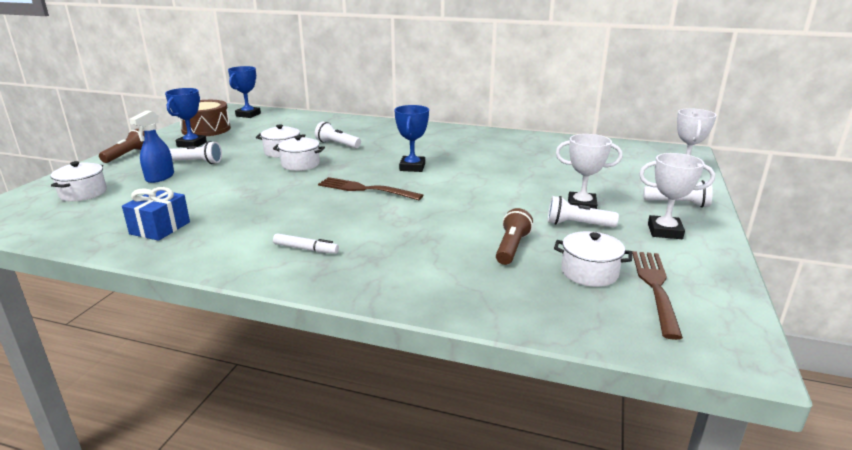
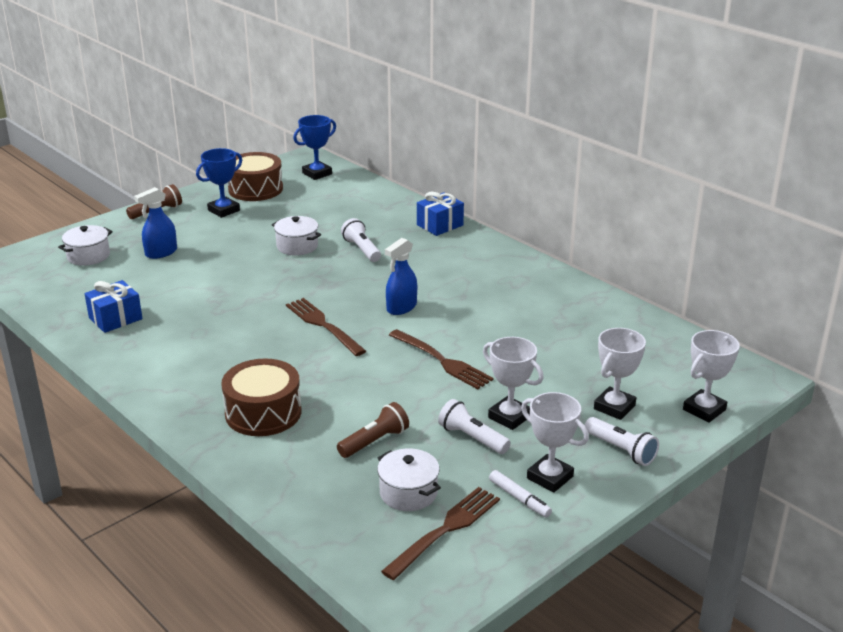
camera: 30 degrees right, 5 degrees up
white flashlight [169,141,222,164] -> none
white pot [273,135,325,171] -> none
white marker [273,233,339,254] -> white marker moved to [489,470,552,518]
blue trophy [394,105,429,172] -> blue spray bottle [385,238,417,315]
none -> brown drum [221,359,302,436]
none -> brown fork [389,329,494,389]
none -> blue gift [417,192,464,236]
none -> white trophy [594,328,646,420]

